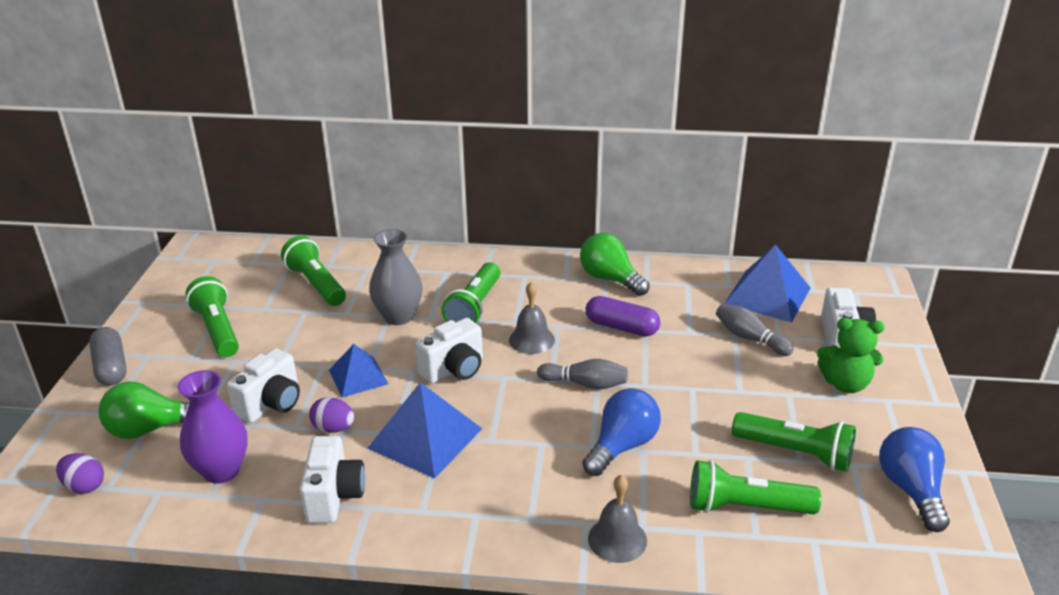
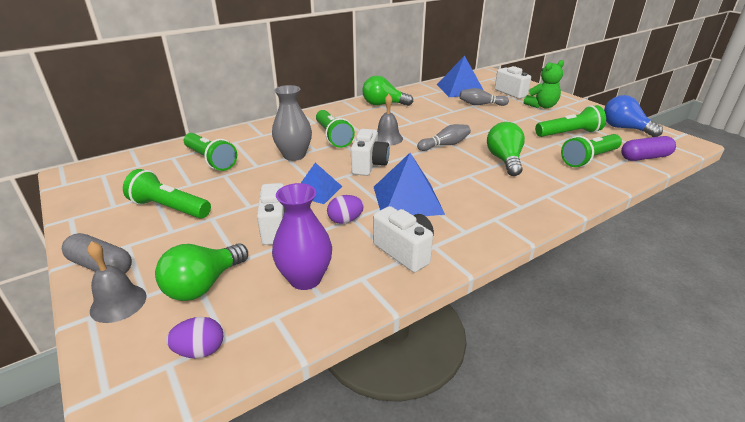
camera: 40 degrees left, 0 degrees up
green flashlight [281,236,346,306] -> green flashlight turned 150 degrees counterclockwise [184,133,237,171]
blue light bulb [582,388,661,476] -> green light bulb [487,122,525,176]
purple capsule [586,296,660,337] -> purple capsule moved to [621,136,676,161]
grey bell [588,475,647,563] -> grey bell moved to [87,241,147,323]

